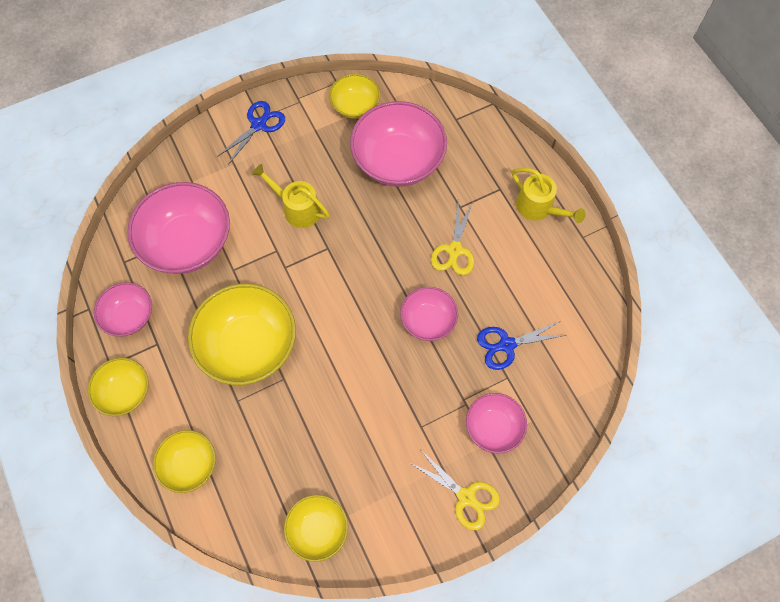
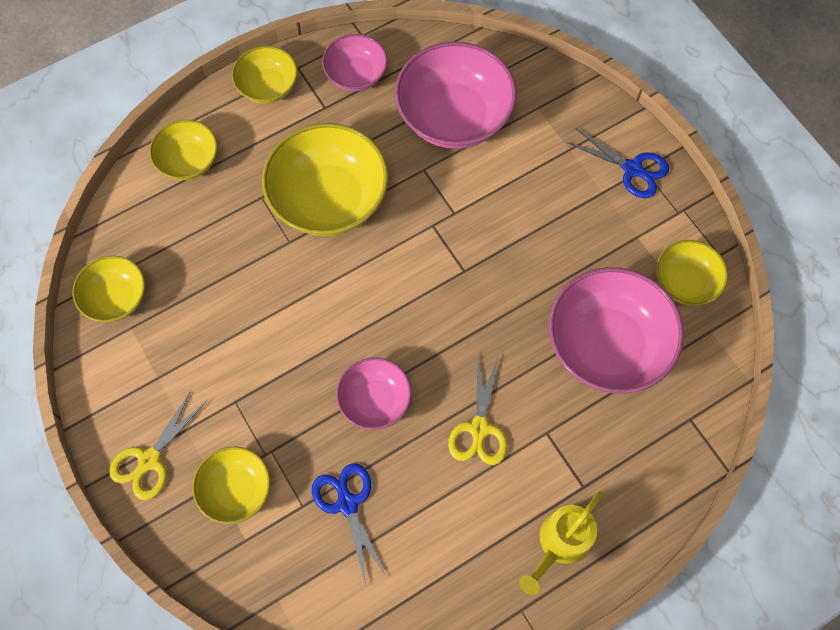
camera: 85 degrees right, 0 degrees up
yellow watering can [252,164,330,228] -> none
yellow scissors [431,201,474,275] -> yellow scissors turned 90 degrees counterclockwise [448,354,508,465]
pink bowl [466,393,527,454] -> yellow bowl [192,447,270,524]

